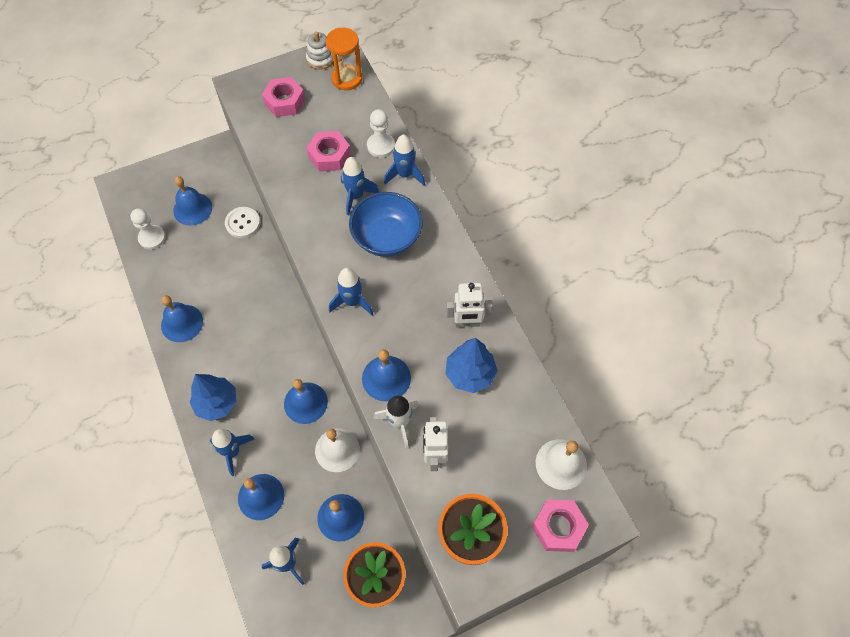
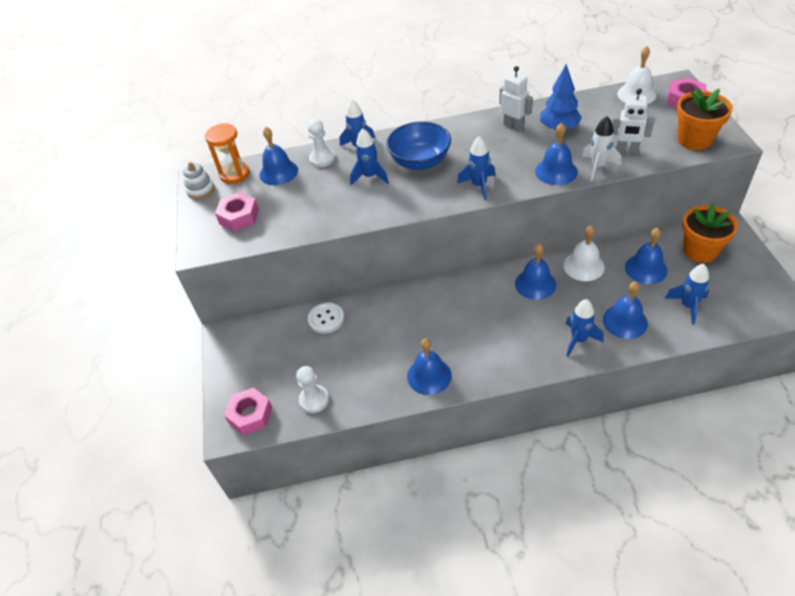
camera: 70 degrees left, 15 degrees down
blue bell [173,176,212,226] -> blue bell moved to [259,127,298,185]
blue tree [190,374,236,421] -> none
pink nut [306,131,351,172] -> pink nut moved to [224,388,272,435]
white robot [446,283,493,328] -> white robot turned 60 degrees counterclockwise [499,66,533,131]

